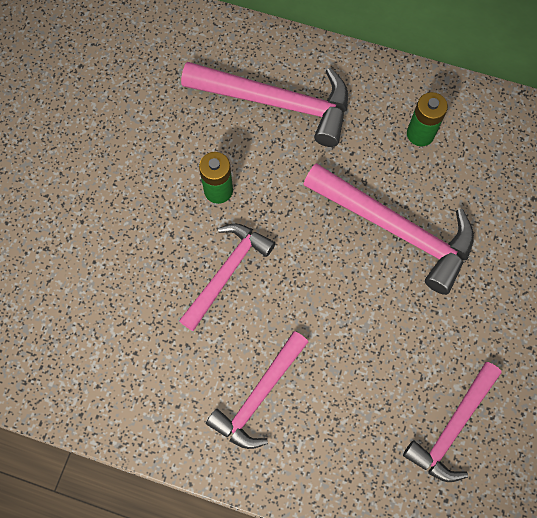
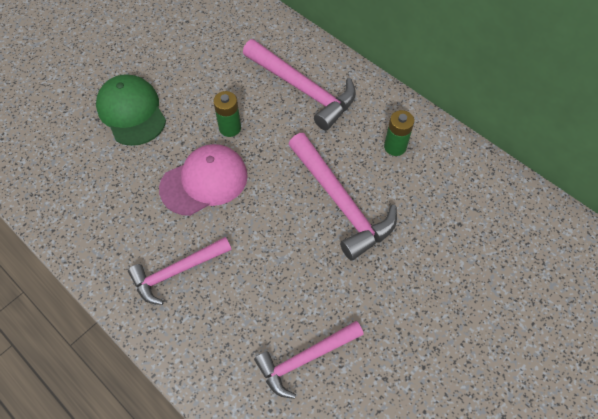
camera: 25 degrees right, 10 degrees down
pink hammer [179,224,275,331] -> pink cap [159,144,248,216]
none -> green cap [96,74,166,146]

